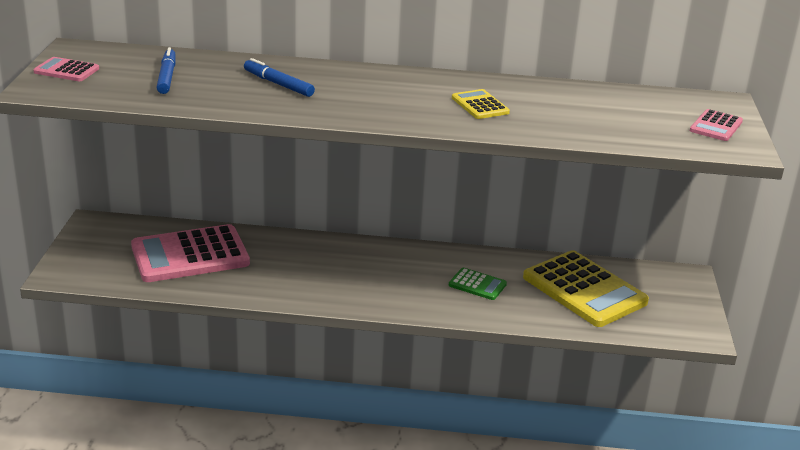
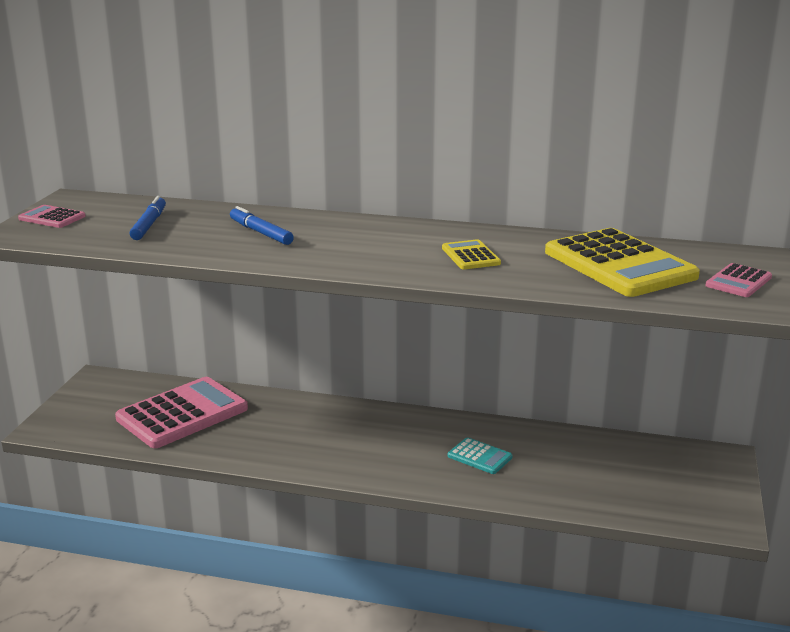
camera: 10 degrees right, 5 degrees down
pink calculator [131,224,250,282] -> pink calculator turned 150 degrees clockwise [115,377,248,448]
green calculator [449,268,507,300] -> turquoise calculator [448,437,513,474]
yellow calculator [523,250,649,327] -> yellow calculator moved to [545,228,700,297]

